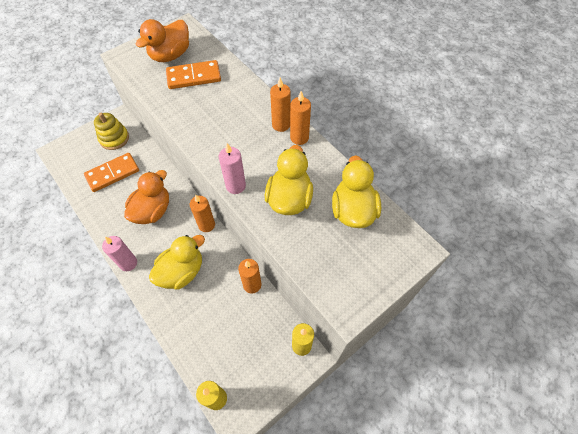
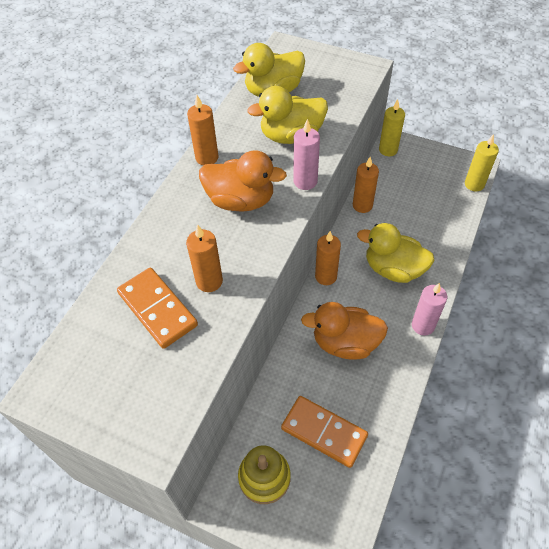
camera: 115 degrees left, 5 degrees down
orange duck [136,19,189,62] -> orange duck moved to [199,150,287,212]
orange candle [270,78,291,132] -> orange candle moved to [186,224,223,292]

